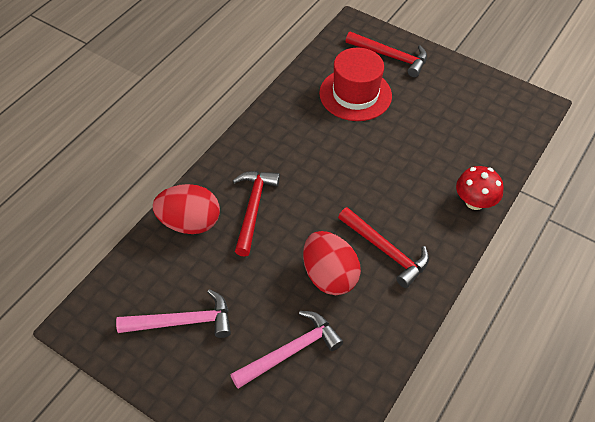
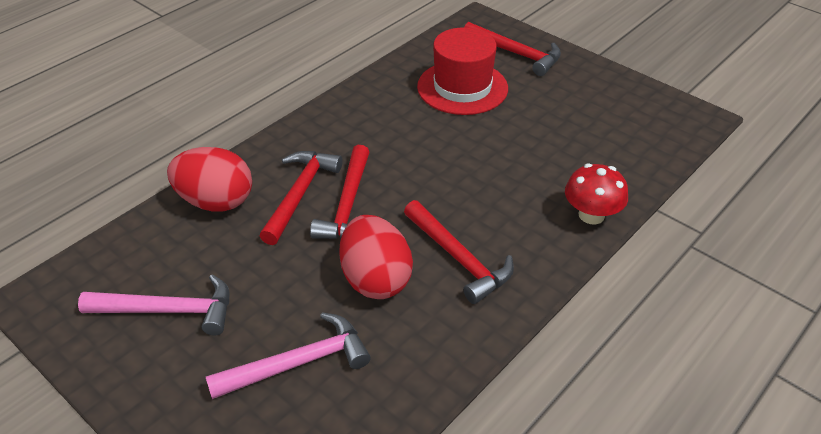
camera: 10 degrees right, 10 degrees down
none -> red hammer [310,145,370,239]

